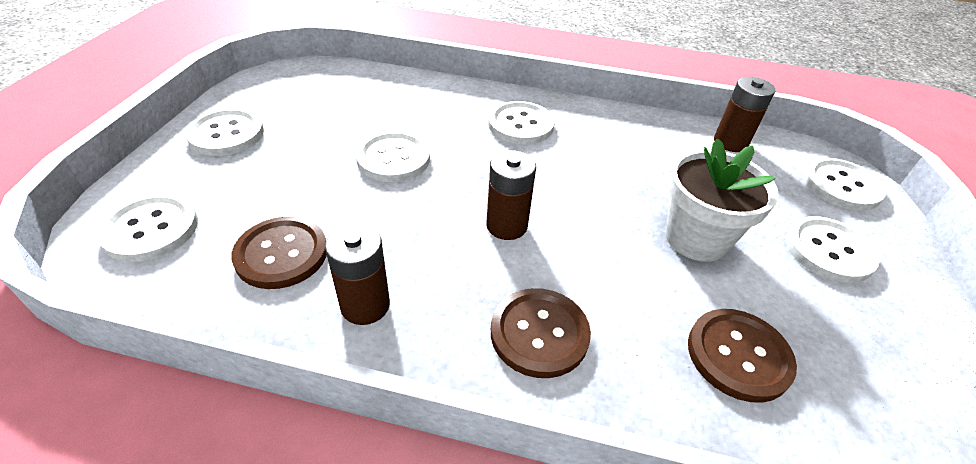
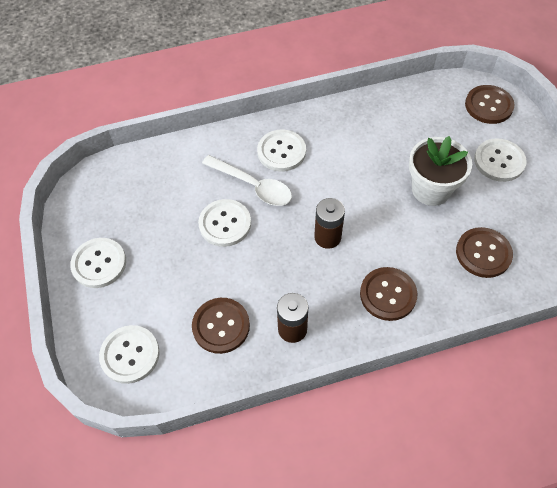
camera: 25 degrees left, 15 degrees up
brown battery [714,77,775,152] -> none
white button [803,158,886,211] -> brown button [465,85,514,124]
none -> white spoon [202,155,292,206]

